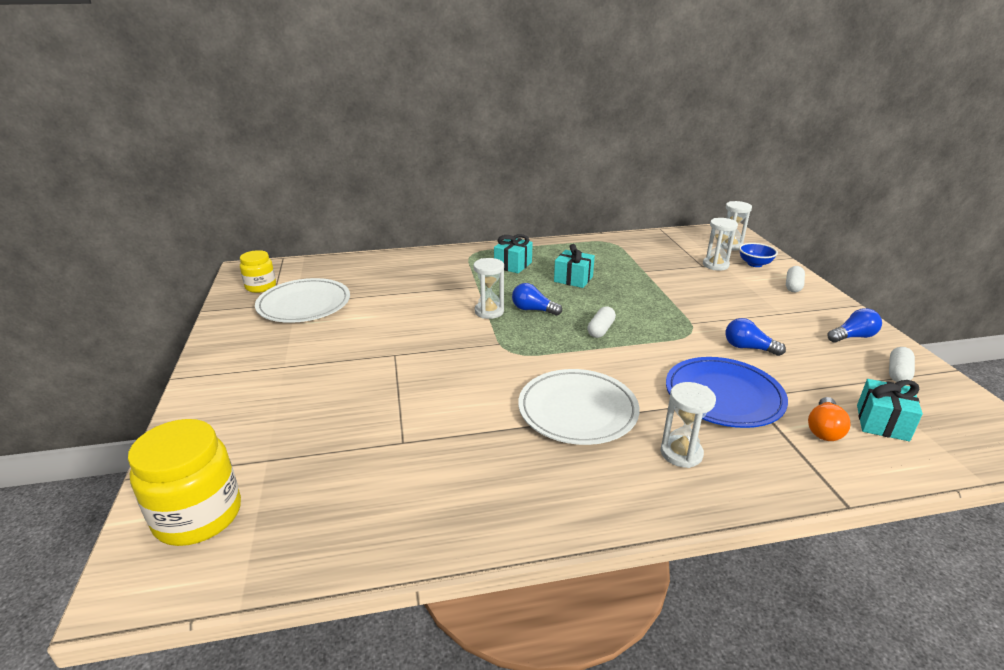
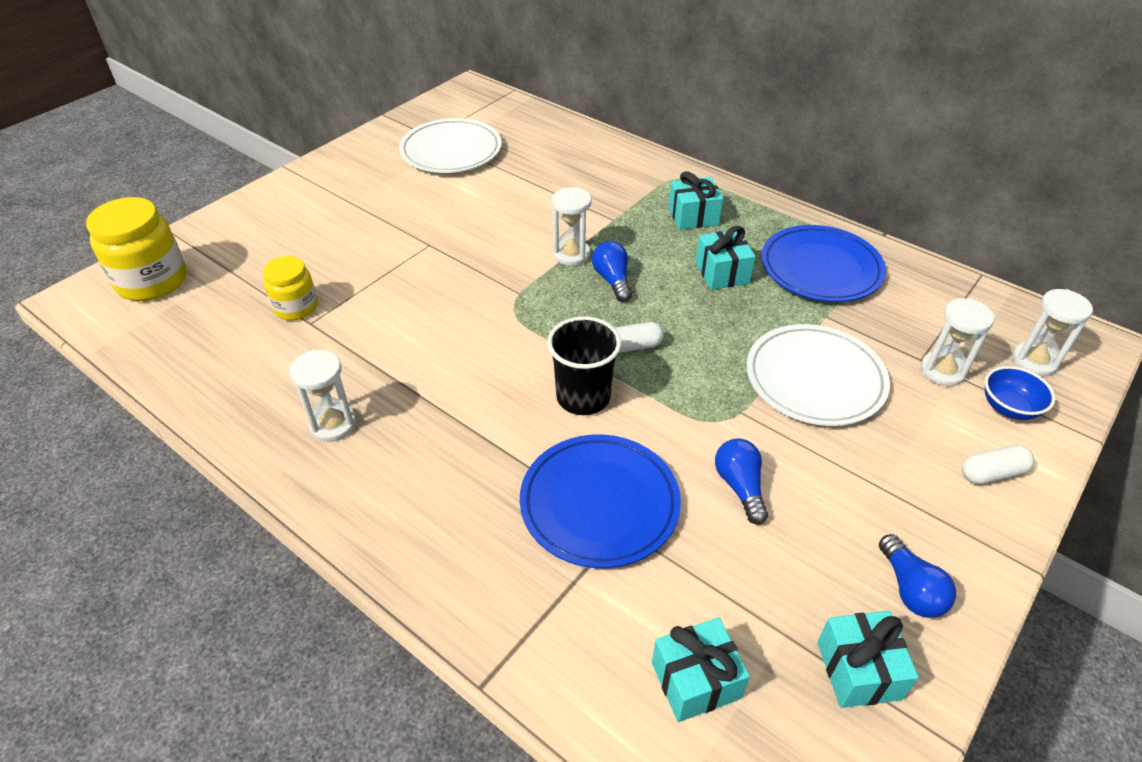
camera: 50 degrees right, 15 degrees up
yellow jar [240,250,276,293] -> yellow jar moved to [263,256,318,320]
white plate [518,369,640,445] -> white plate moved to [746,324,890,426]
white hourglass [660,382,716,468] -> white hourglass moved to [290,350,357,442]
orange light bulb [808,397,851,441] -> none
blue light bulb [828,308,882,343] -> blue light bulb turned 45 degrees clockwise [879,534,956,618]
white capsule [889,347,915,382] -> turquoise gift [817,611,919,708]
none -> black cup [547,316,621,415]
none -> blue plate [761,225,886,302]

